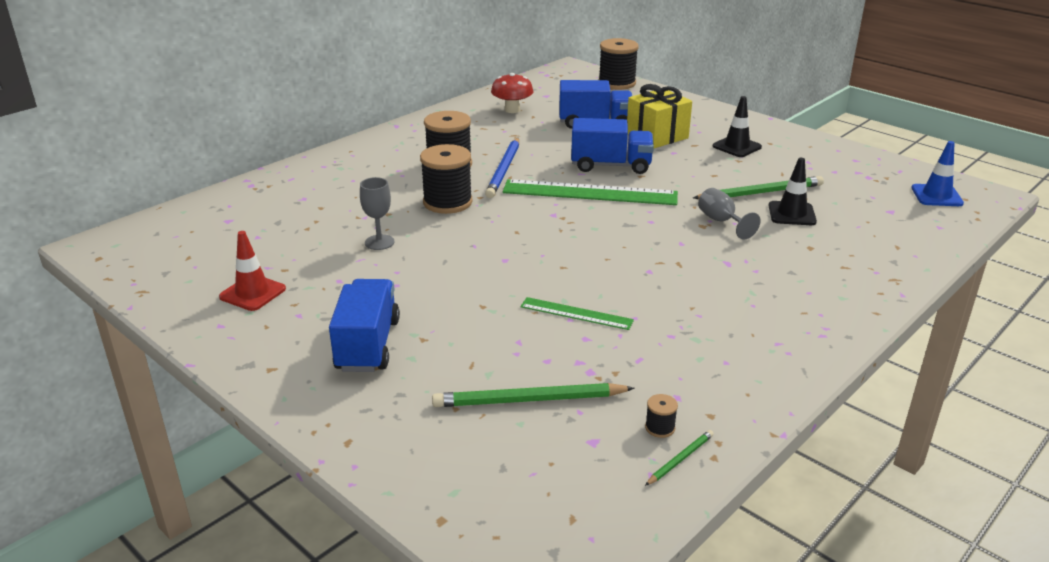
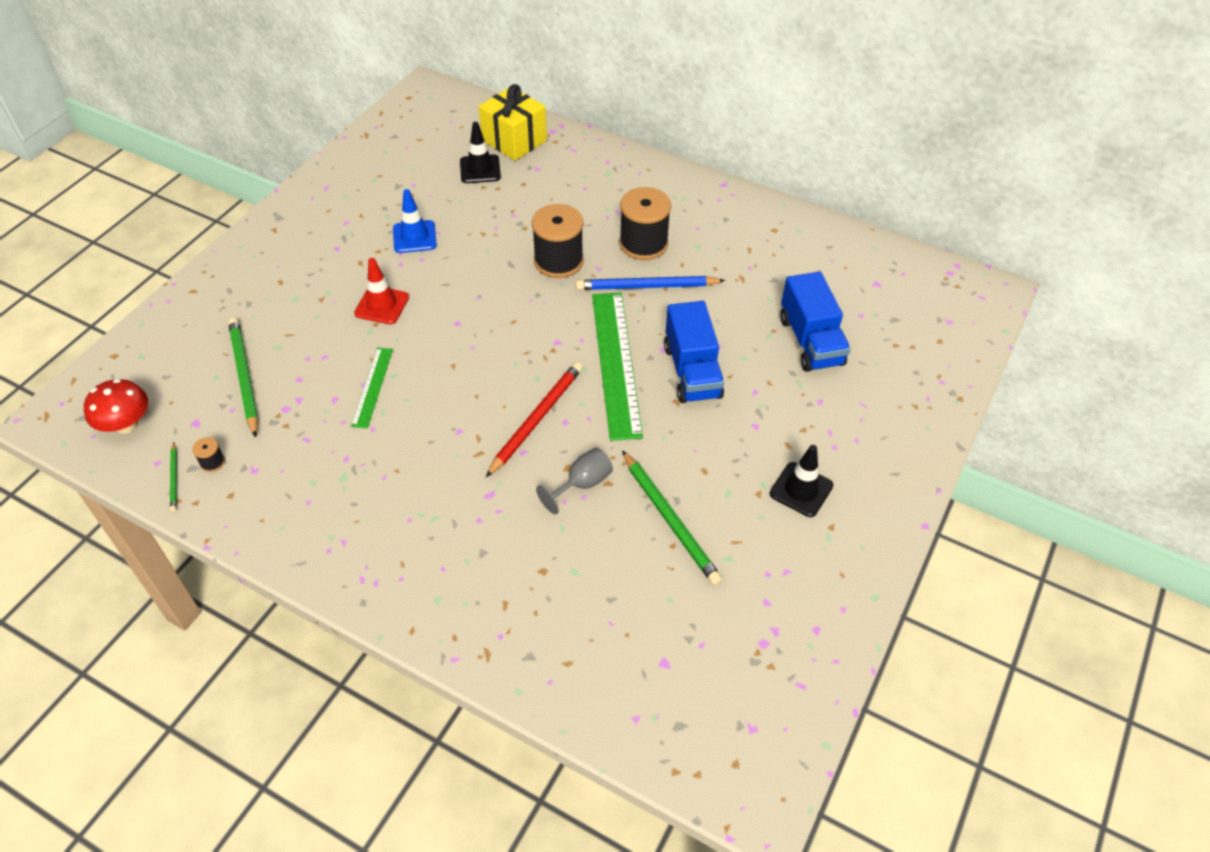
camera: 75 degrees right, 20 degrees up
red traffic cone [219,231,286,311] -> red traffic cone moved to [354,258,409,324]
blue truck [329,279,400,372] -> none
grey goblet [360,177,394,250] -> none
red mushroom [491,73,534,113] -> red mushroom moved to [84,379,148,434]
black spool [599,38,639,90] -> none
yellow gift [627,84,692,148] -> yellow gift moved to [479,84,547,161]
green pencil [645,430,714,486] -> green pencil turned 45 degrees clockwise [170,442,177,512]
black traffic cone [769,158,817,225] -> black traffic cone moved to [460,122,501,183]
blue traffic cone [911,141,964,206] -> blue traffic cone moved to [393,189,437,253]
none -> red pencil [486,362,583,477]

